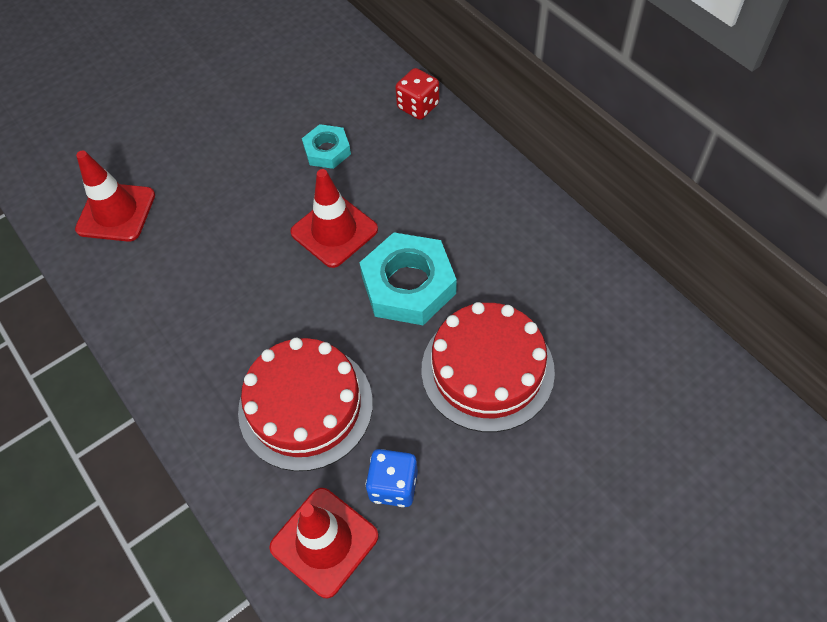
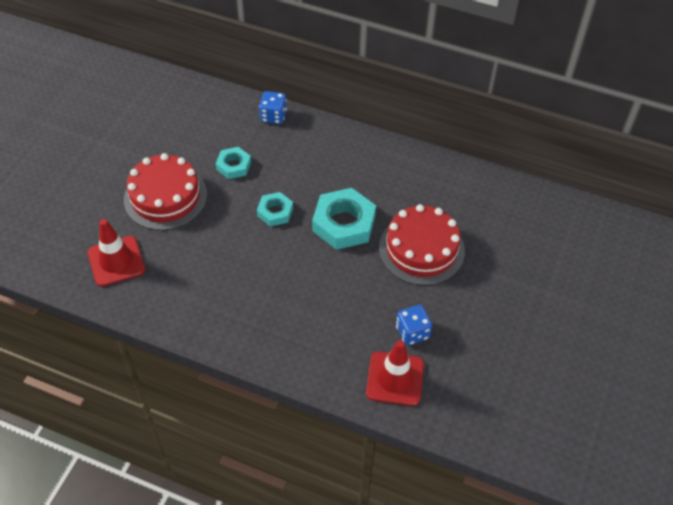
camera: 35 degrees left, 5 degrees down
red cake [238,338,373,471] -> red cake moved to [124,153,207,230]
red traffic cone [290,169,378,268] -> turquoise nut [257,192,293,226]
red dice [395,68,439,120] -> blue dice [259,91,287,124]

